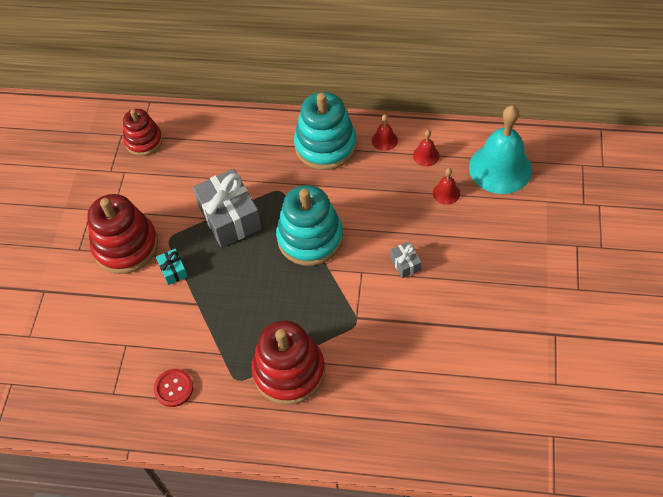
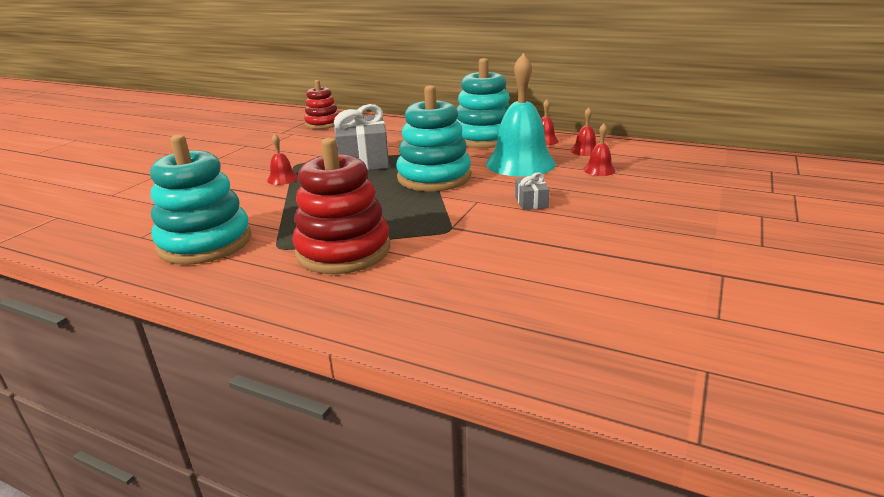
camera: 15 degrees right, 30 degrees down
red stacking toy [87,194,158,274] -> none
red button [154,369,193,407] -> turquoise stacking toy [150,134,251,265]
turquoise gift [156,249,188,285] -> red bell [267,133,298,185]
turquoise bell [469,105,532,194] -> turquoise bell moved to [486,53,556,177]

